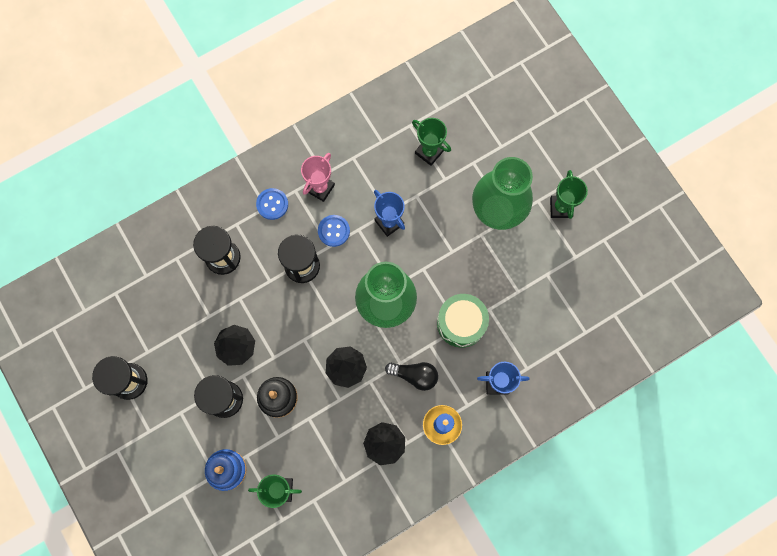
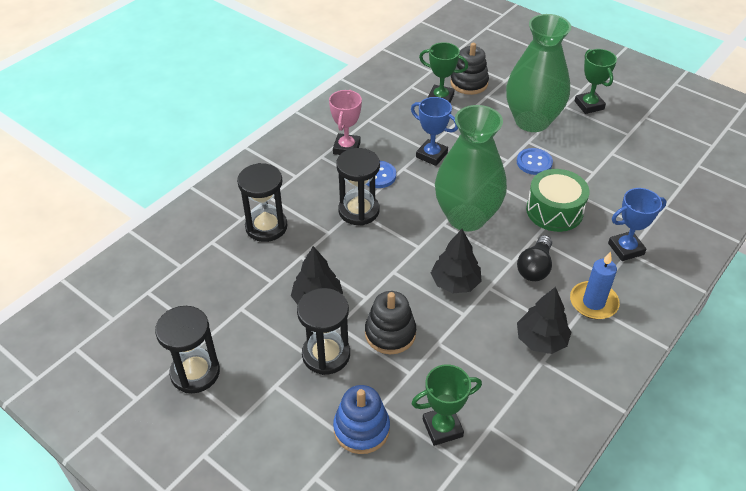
camera: 20 degrees left, 30 degrees down
blue button [256,188,288,220] -> blue button moved to [517,148,553,175]
black light bulb [385,362,438,391] -> black light bulb turned 120 degrees clockwise [517,235,552,281]
none -> black stacking toy [450,43,489,95]

